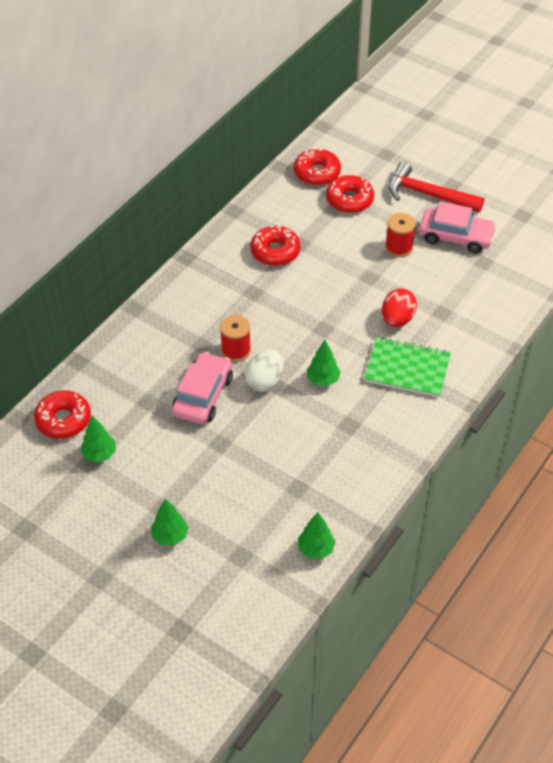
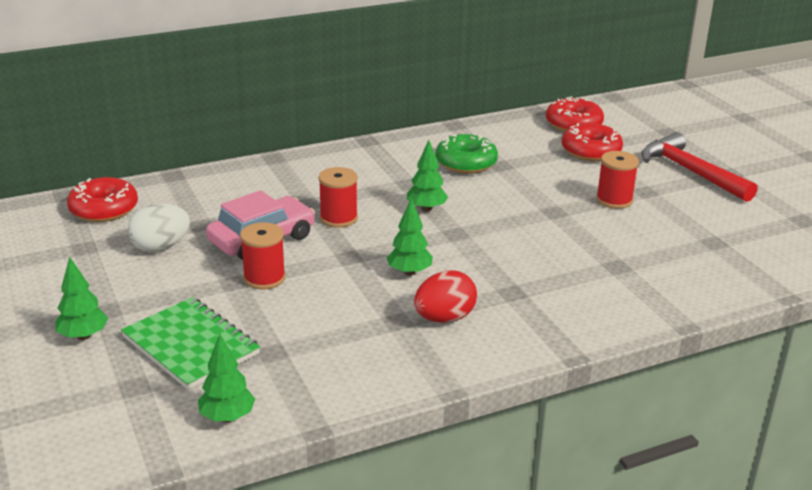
camera: 30 degrees right, 20 degrees down
green tree [80,416,116,463] -> green tree moved to [407,140,449,212]
white egg [245,350,284,392] -> white egg moved to [127,204,190,252]
red donut [250,226,300,266] -> green donut [436,133,498,174]
green notebook [364,337,451,397] -> green notebook moved to [121,297,260,390]
red egg [382,288,417,327] -> red egg moved to [414,270,477,323]
pink car [419,201,497,254] -> none
none -> red spool [240,222,286,290]

